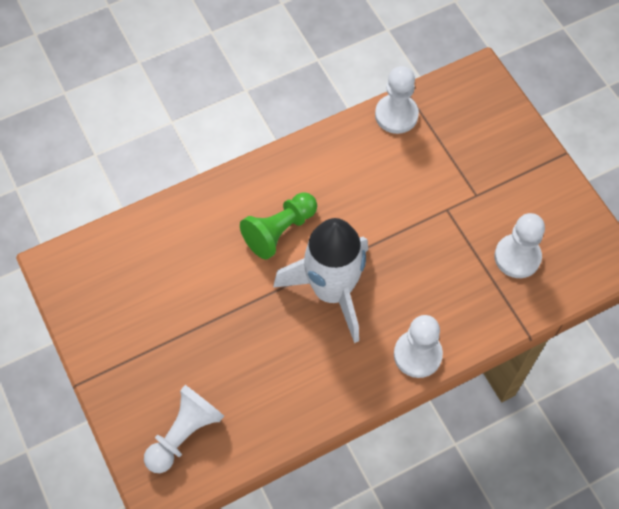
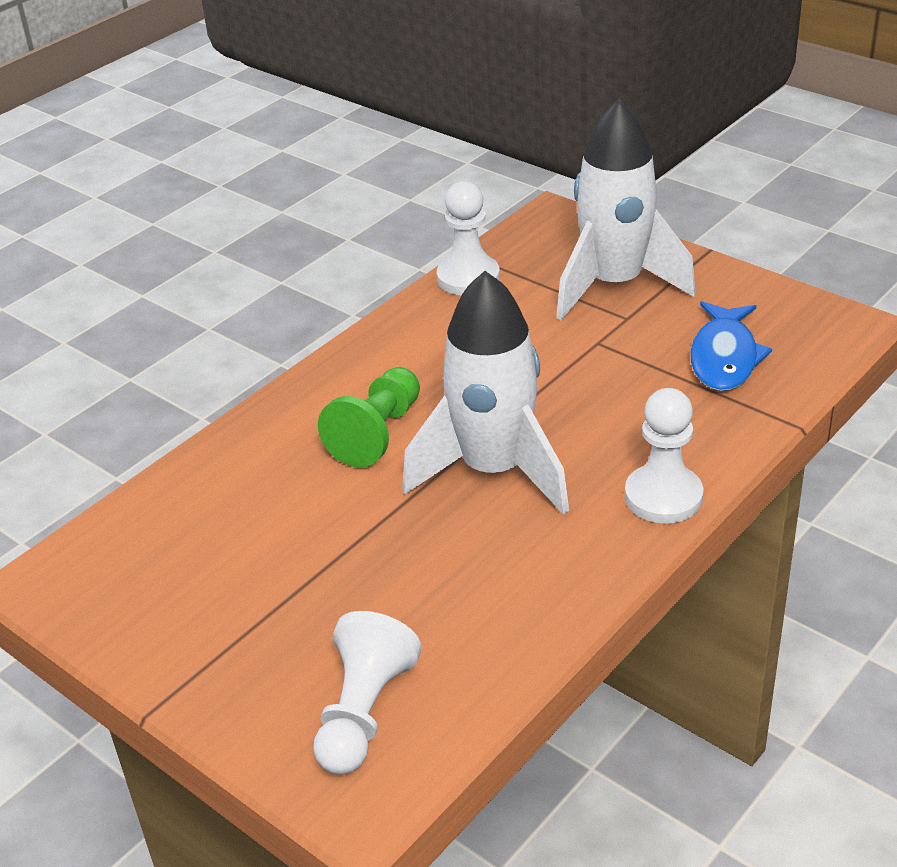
camera: 20 degrees left, 25 degrees down
white pawn [494,213,545,278] -> blue fish [691,301,772,391]
none -> white rocket [556,99,696,321]

